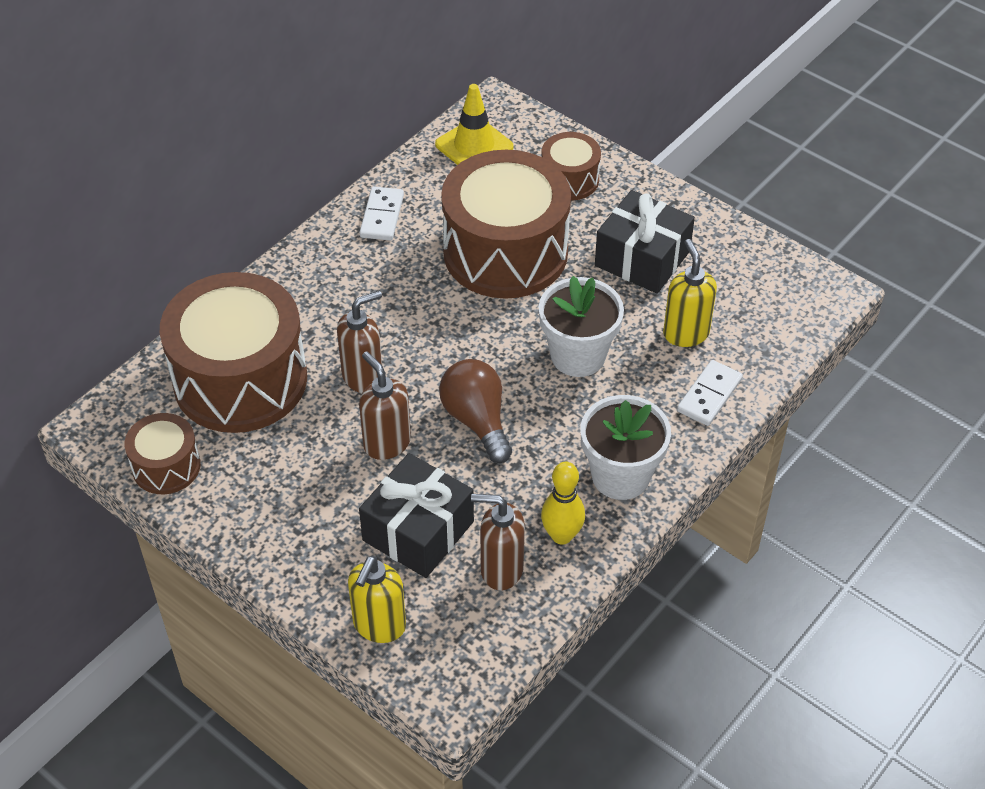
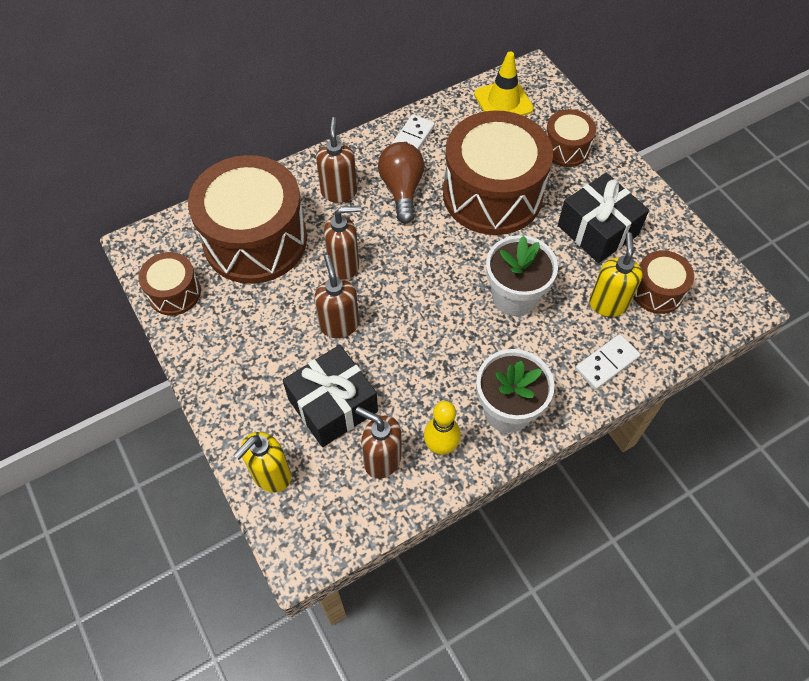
camera: 20 degrees right, 10 degrees up
brown light bulb [439,359,512,463] -> brown light bulb moved to [378,142,424,223]
none -> brown soap dispenser [316,117,357,203]
none -> brown drum [633,250,694,314]

